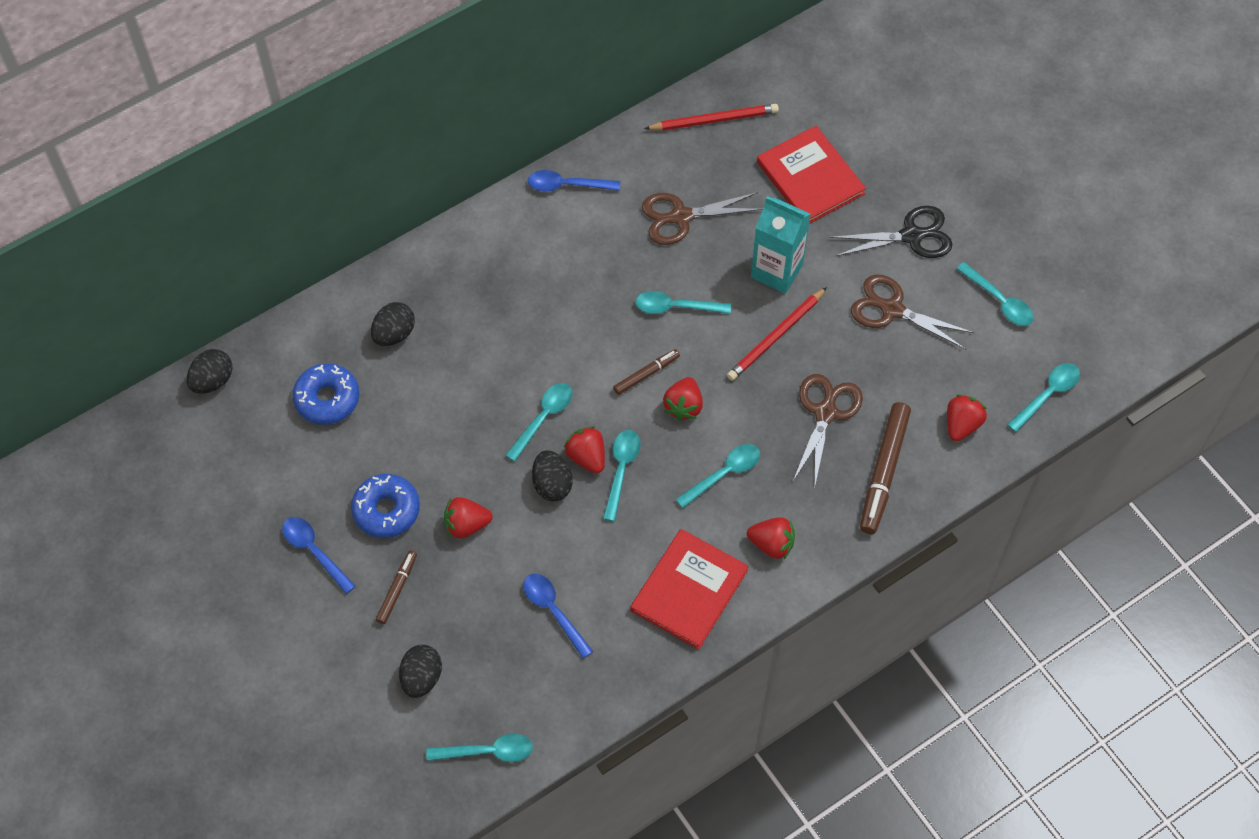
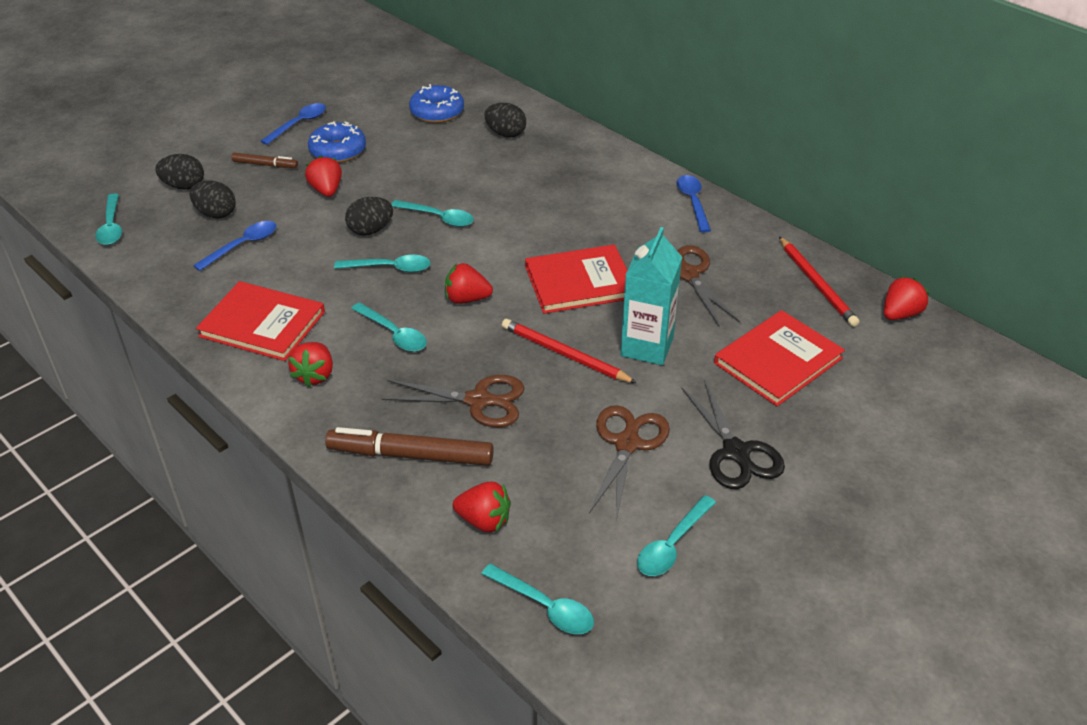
camera: 80 degrees right, 20 degrees down
black egg [187,349,233,394] -> black egg moved to [190,180,236,219]
red strawberry [564,426,605,474] -> red strawberry moved to [884,276,929,320]
brown marker [613,349,680,395] -> none
turquoise spoon [635,291,731,314] -> red book [525,244,628,314]

